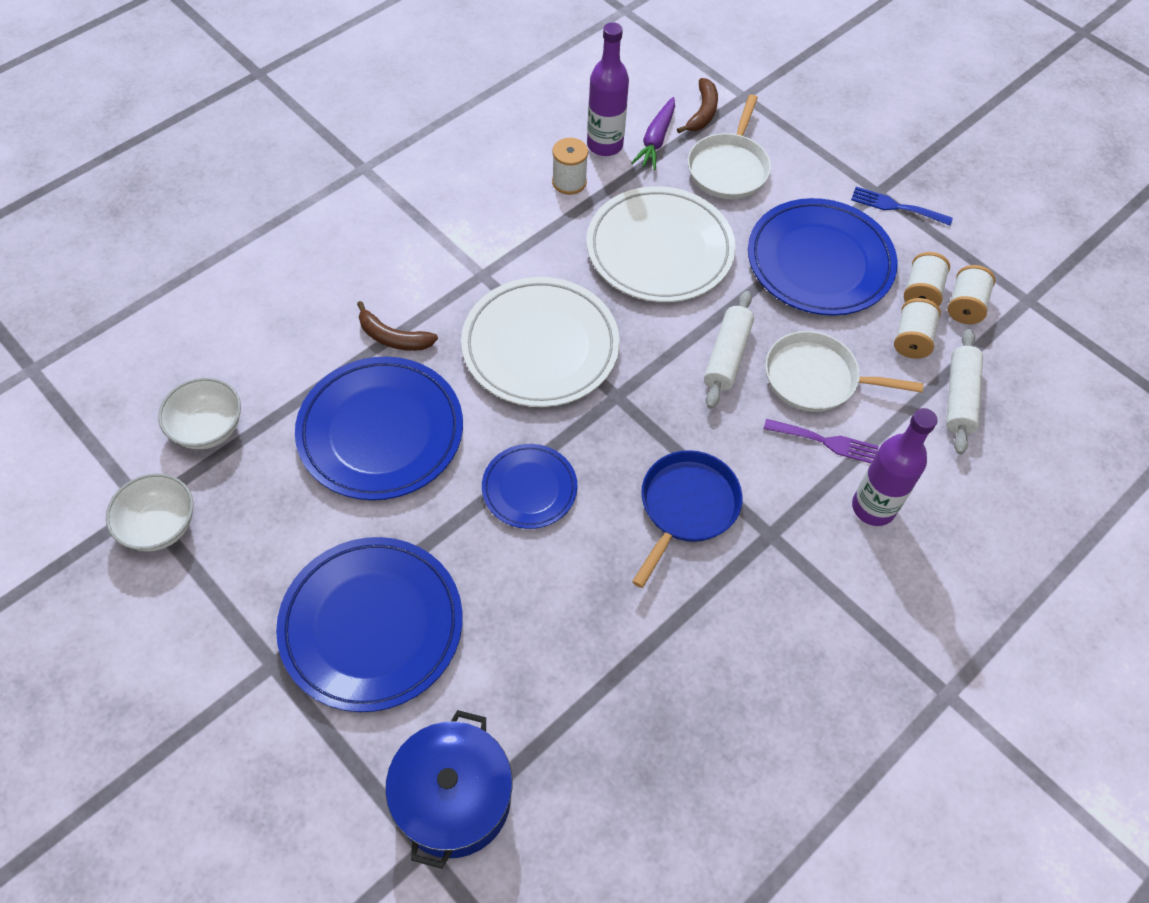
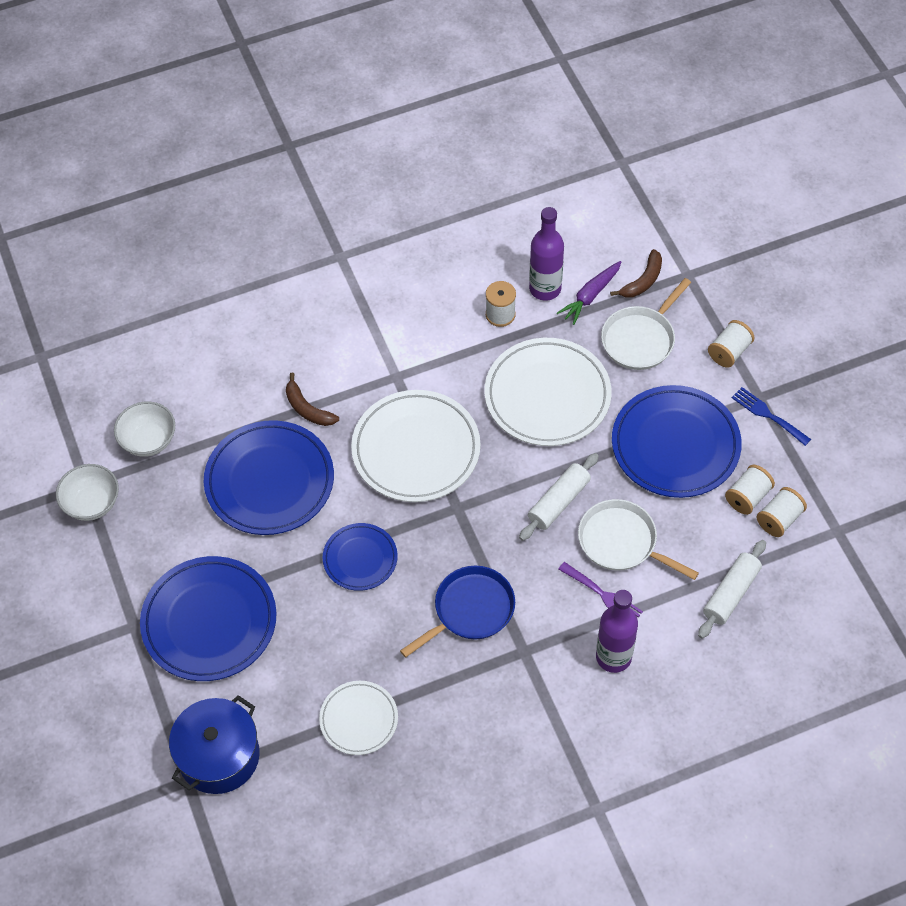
camera: 25 degrees right, 0 degrees up
white spool [894,298,941,359] -> white spool moved to [708,320,755,368]
none -> white plate [319,681,398,755]

